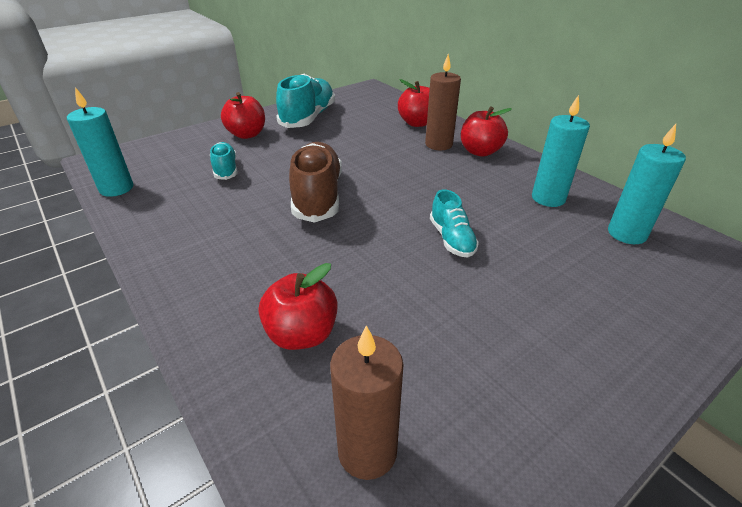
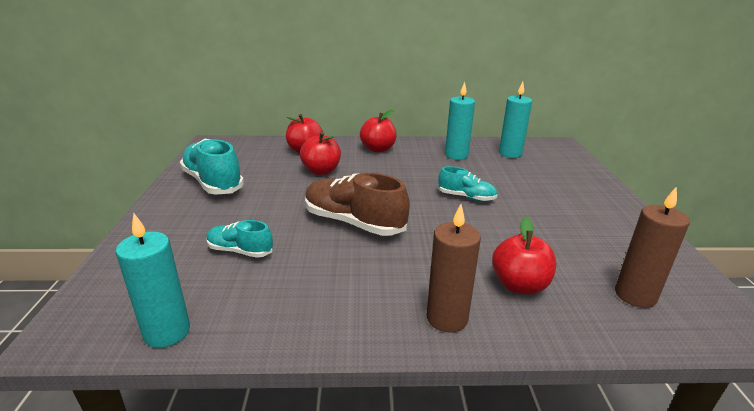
camera: 55 degrees left, 10 degrees down
red apple [221,92,265,139] -> red apple moved to [300,132,341,175]
brown candle [425,54,461,150] -> brown candle moved to [427,204,481,333]

